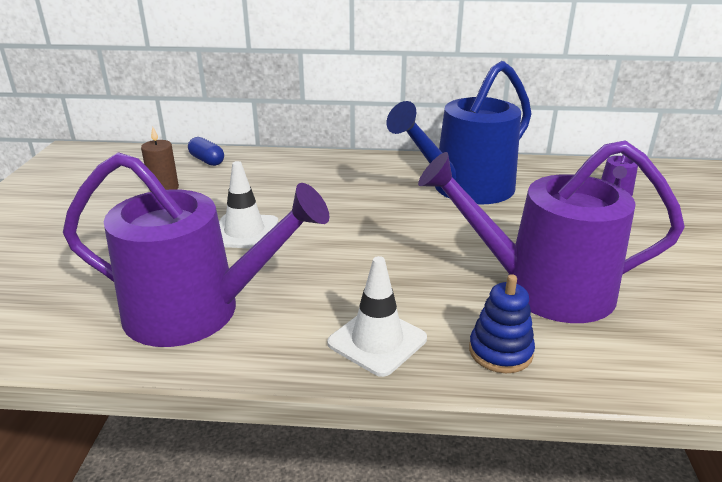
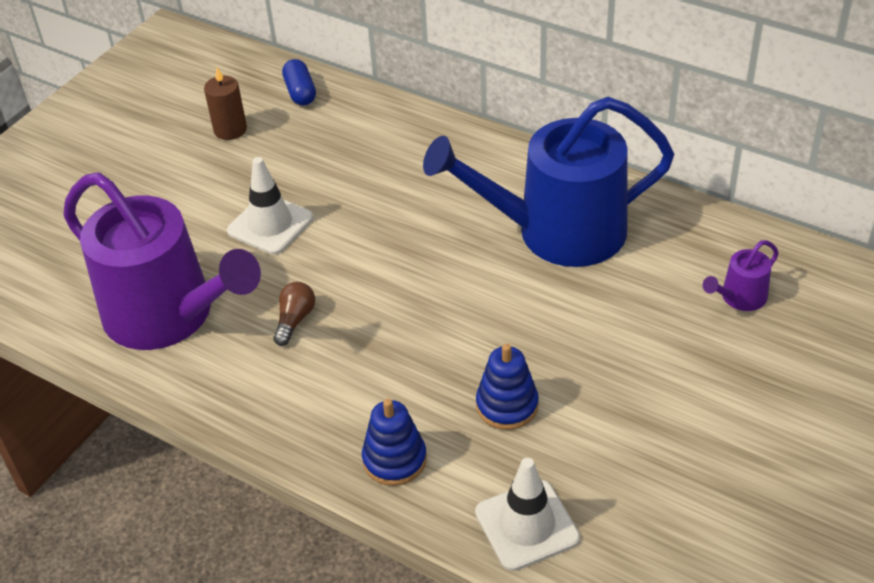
camera: 30 degrees right, 15 degrees up
white traffic cone [327,256,427,377] -> white traffic cone moved to [475,458,580,571]
purple watering can [418,140,685,323] -> blue stacking toy [476,344,539,430]
none -> brown light bulb [273,282,315,346]

